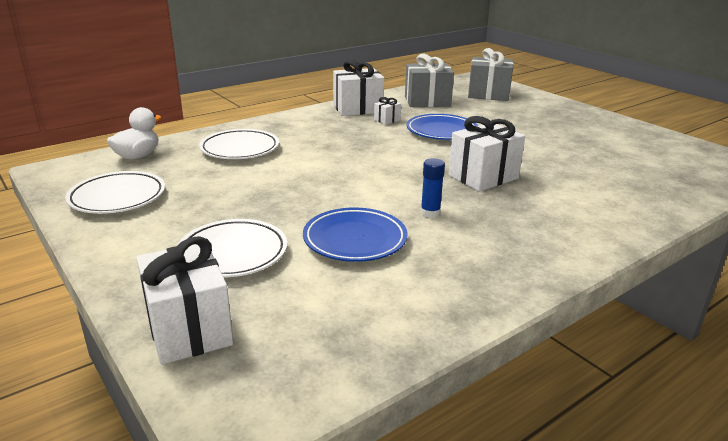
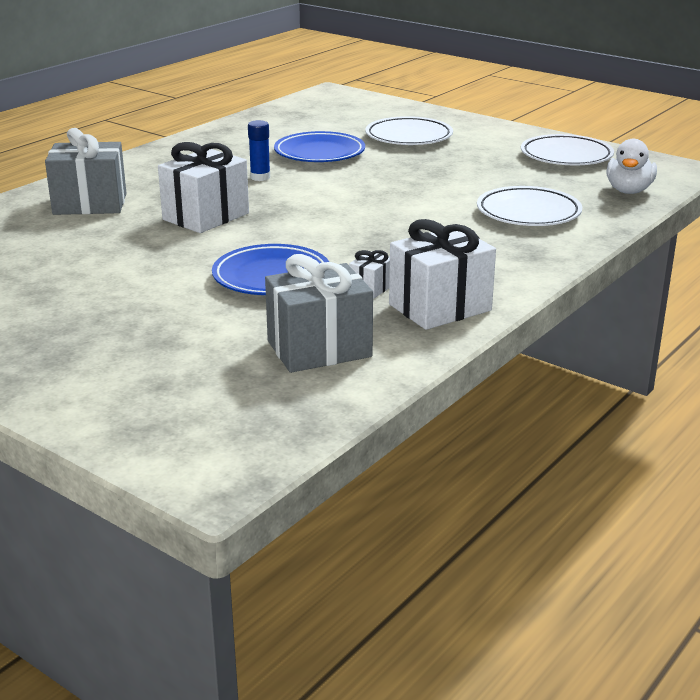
camera: 165 degrees right, 0 degrees up
white gift [136,236,234,365] -> none
grey gift [468,48,514,101] -> grey gift moved to [45,128,126,215]

